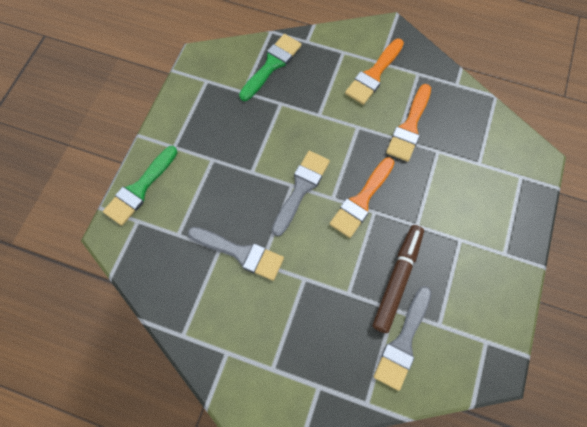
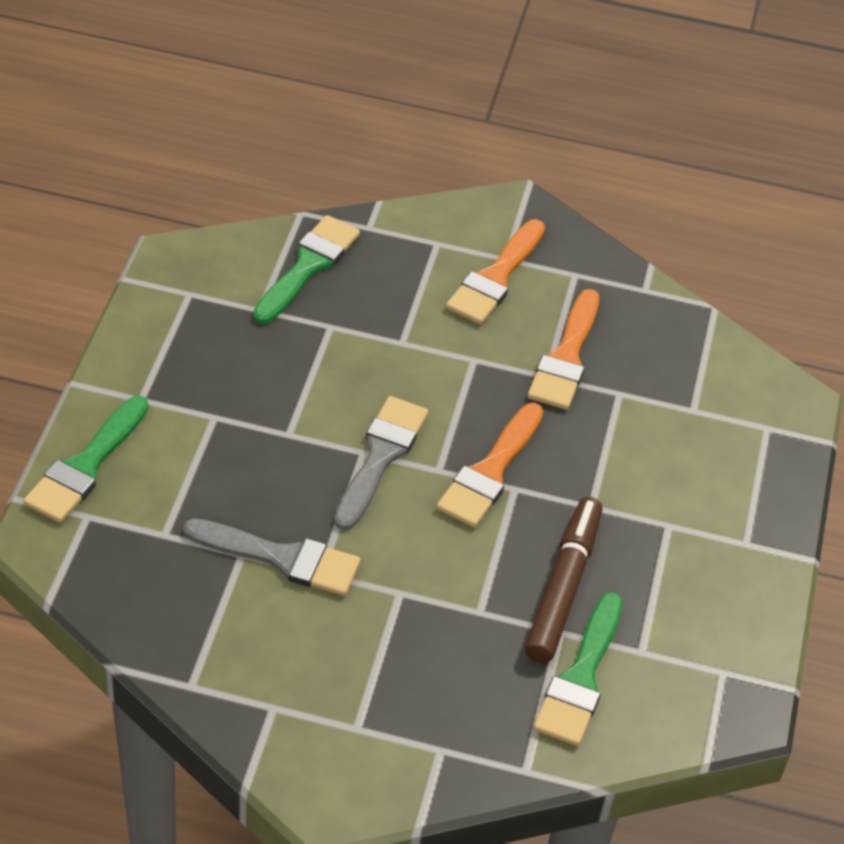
camera: 10 degrees left, 20 degrees down
grey brush [374,286,431,391] -> green brush [533,592,623,746]

